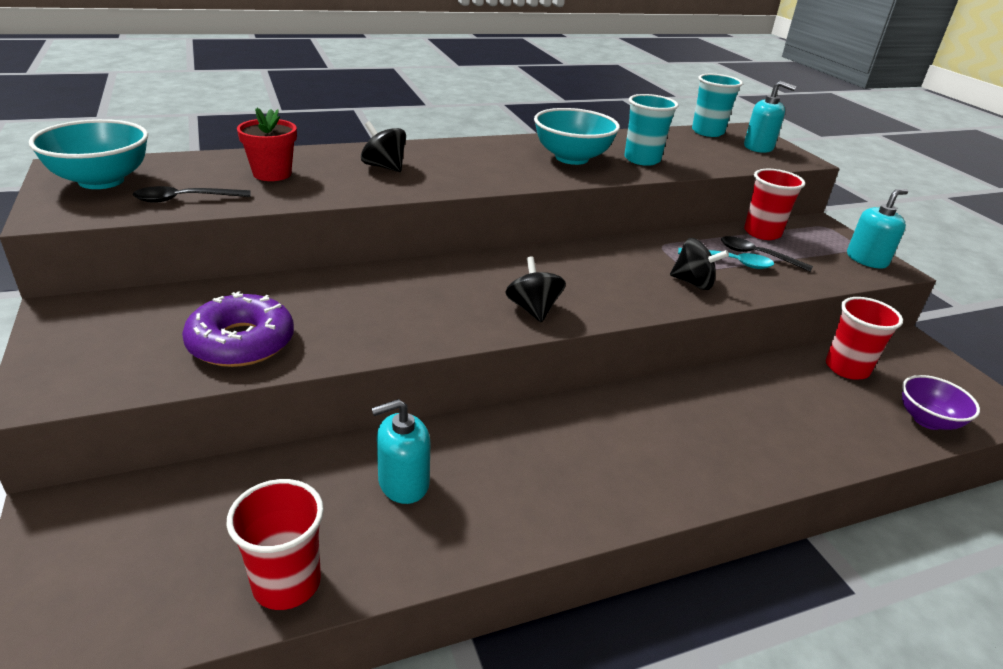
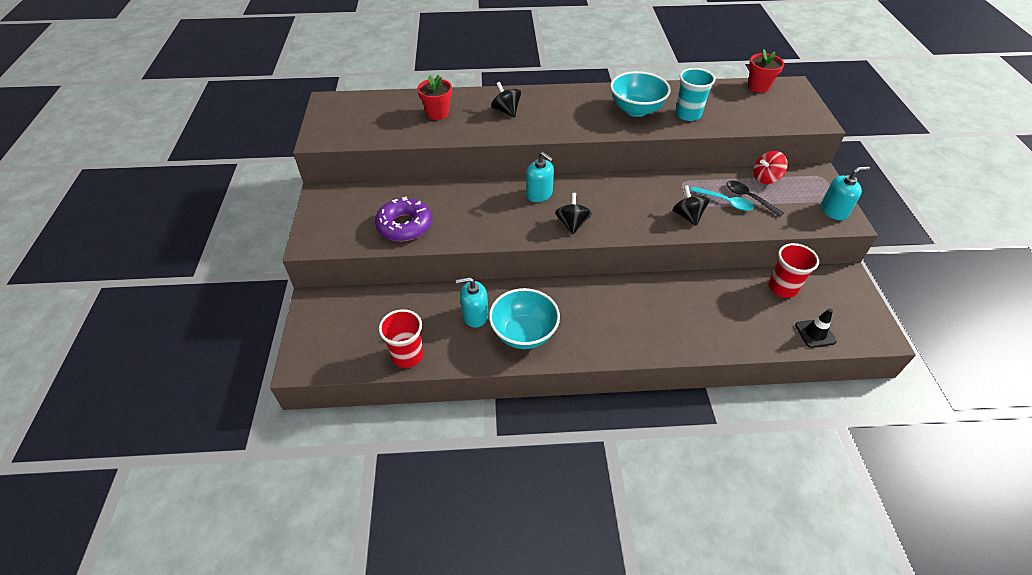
camera: 20 degrees right, 15 degrees up
turquoise bowl [29,119,148,189] -> turquoise bowl moved to [489,288,560,349]
black spoon [133,186,250,203] -> none
black spinning top [670,238,729,290] -> black spinning top turned 150 degrees counterclockwise [673,185,709,226]
turquoise cup [692,74,743,137] -> red flower pot [748,49,784,93]
turquoise soap dispenser [744,81,796,153] -> turquoise soap dispenser moved to [526,152,554,202]
red cup [744,169,805,240] -> red spinning top [753,151,788,184]
purple bowl [902,375,980,430] -> black traffic cone [795,308,836,348]

